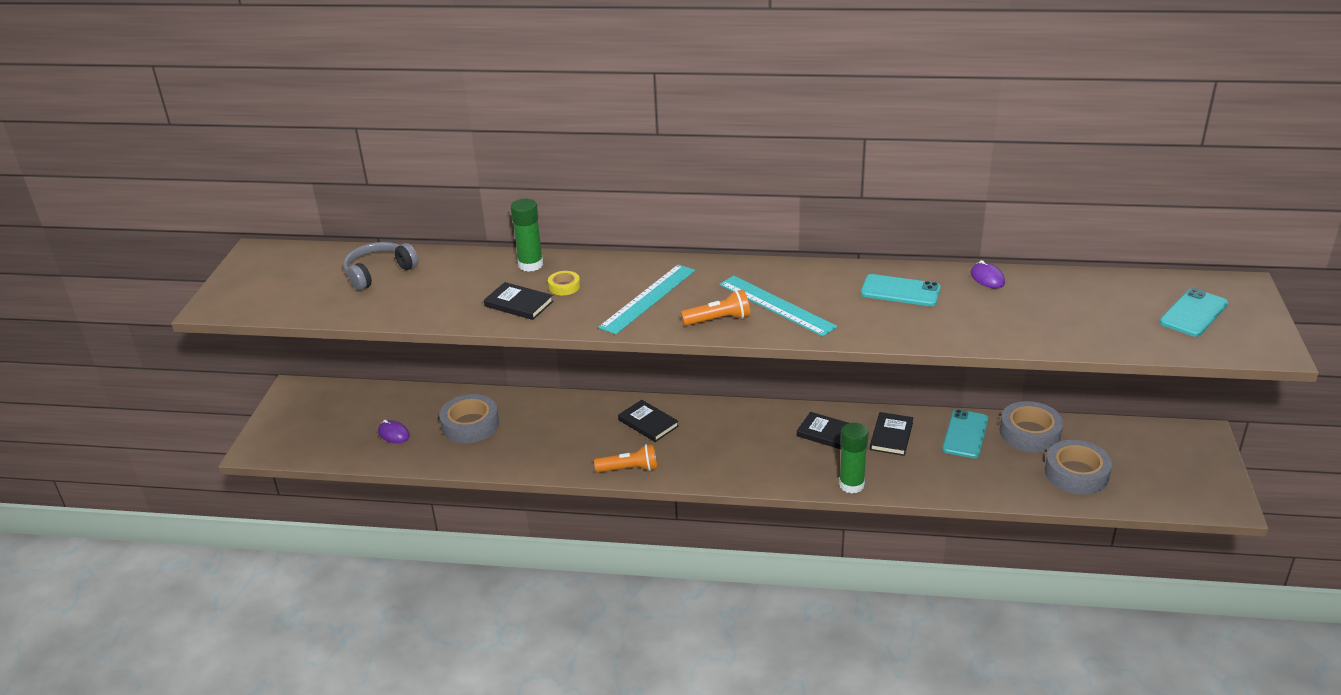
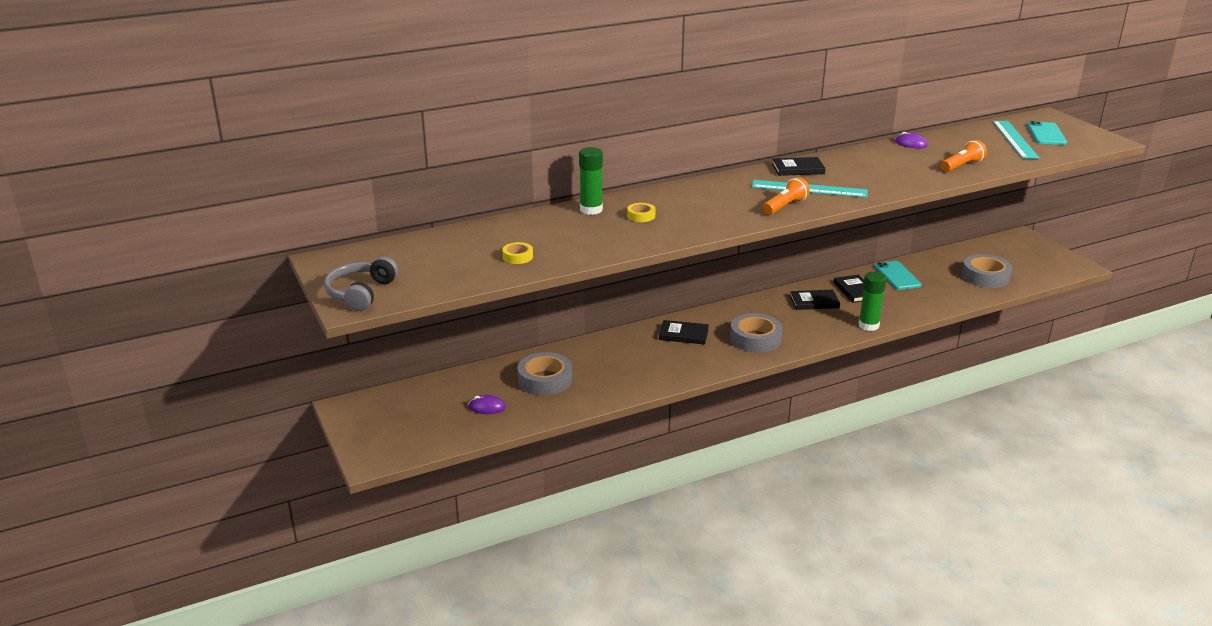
camera: 35 degrees left, 5 degrees down
grey headphones [343,242,418,290] -> grey headphones moved to [324,257,398,311]
black book [484,282,553,320] -> black book moved to [772,157,826,176]
orange flashlight [594,444,657,473] -> orange flashlight moved to [941,140,987,172]
turquoise ruler [598,264,695,334] -> turquoise ruler moved to [993,121,1040,159]
turquoise phone [861,274,941,306] -> none
grey tape [999,401,1063,453] -> grey tape moved to [730,313,783,353]
none -> yellow tape [502,242,533,264]

